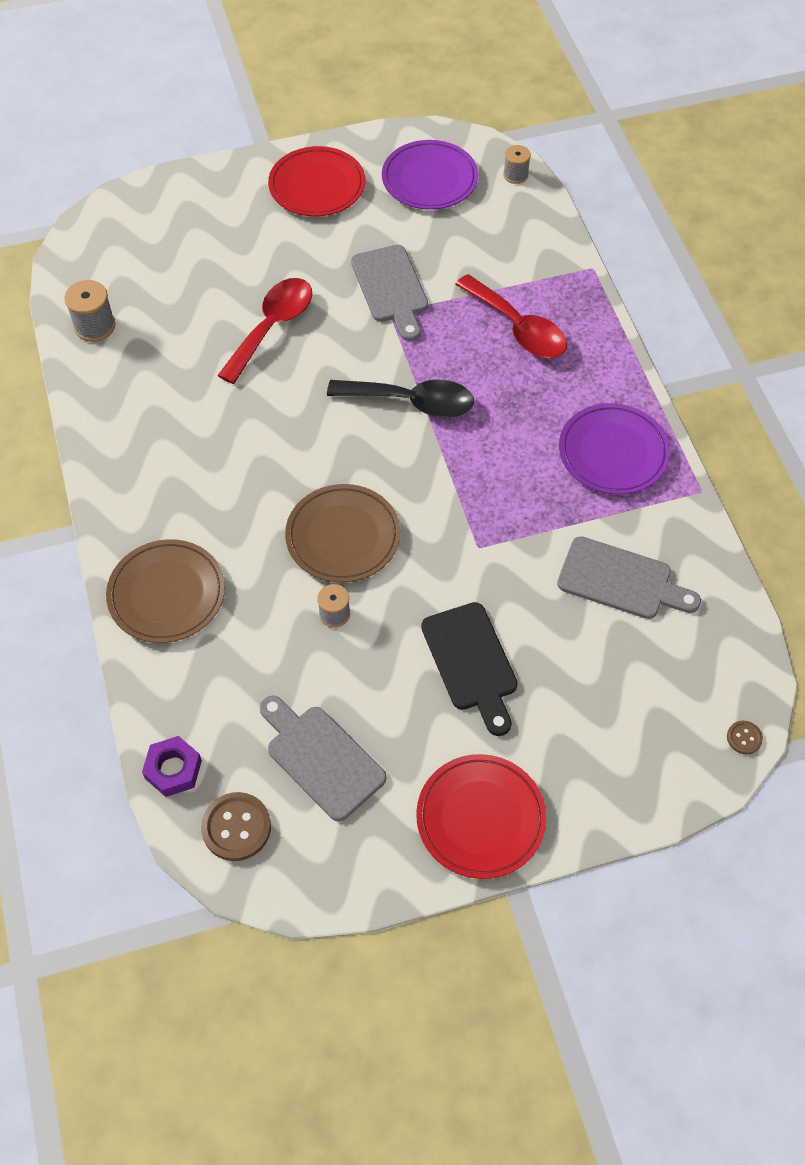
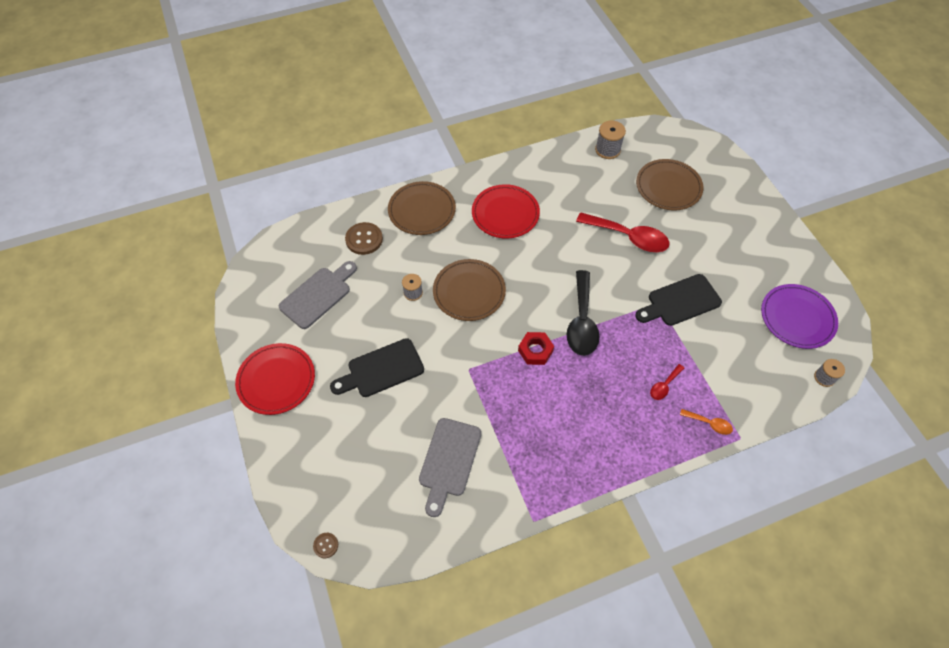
camera: 85 degrees right, 0 degrees up
purple nut [142,736,202,797] -> none
brown button [201,792,271,861] -> brown button moved to [345,222,383,255]
red plate [268,146,365,217] -> red plate moved to [472,184,540,239]
grey cutting board [351,245,428,341] -> black cutting board [635,274,722,326]
red spoon [455,274,567,358] -> red spoon [650,364,684,400], size x0.47
purple plate [559,403,670,495] -> none
none -> red nut [518,332,554,365]
none -> brown plate [636,159,704,210]
none -> orange spoon [680,409,733,435]

